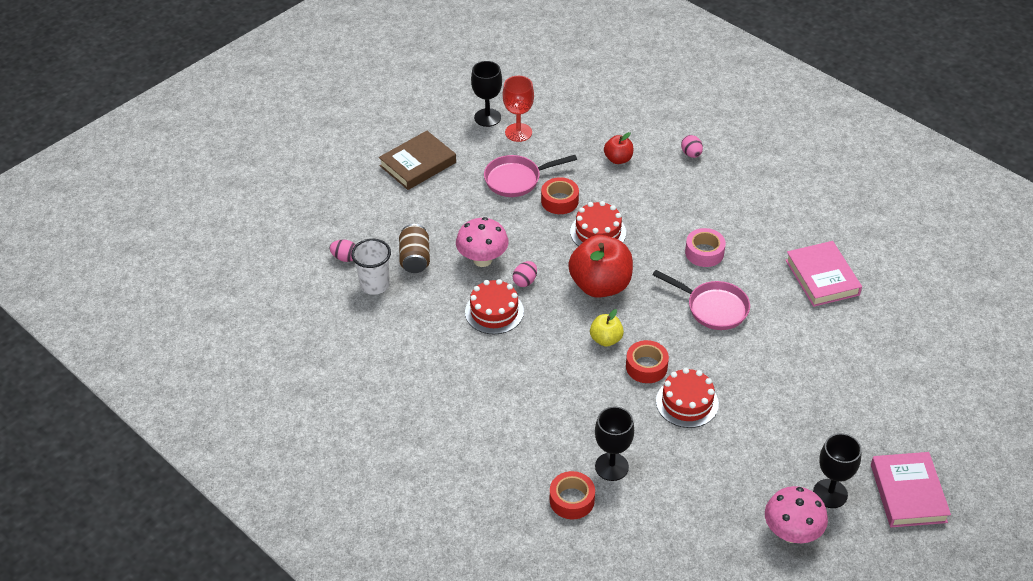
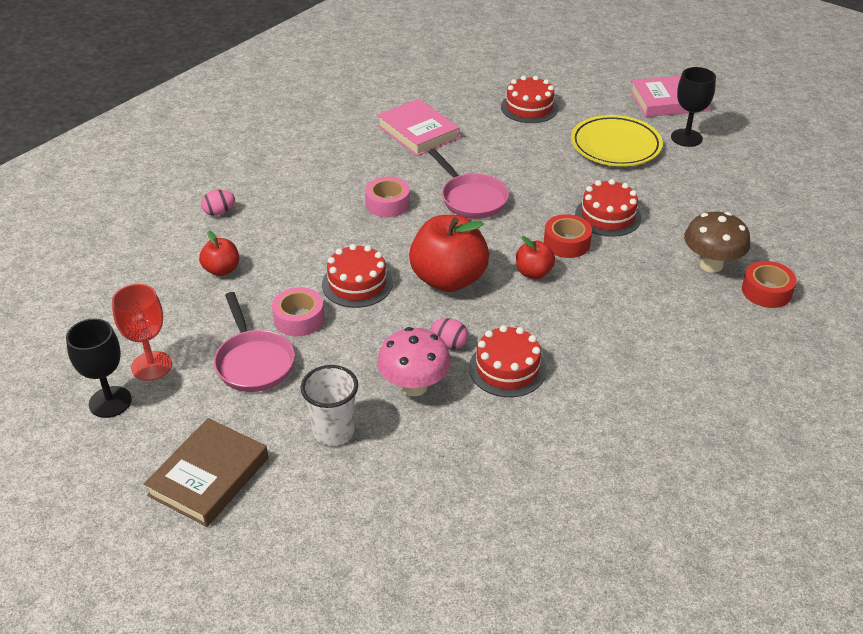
camera: 95 degrees left, 5 degrees down
pink egg [330,240,356,262] -> none
white cup [351,239,391,295] -> white cup moved to [301,365,358,445]
brown book [379,131,456,190] -> brown book turned 75 degrees clockwise [144,418,268,527]
brown can [399,224,430,273] -> none
red tape [541,177,579,214] -> pink tape [272,287,324,337]
yellow apple [590,309,624,347] -> red apple [516,236,555,279]
black goblet [595,407,634,481] -> brown mushroom [684,212,750,273]
pink pan [653,270,750,330] -> pink pan turned 120 degrees clockwise [428,149,509,219]
pink mushroom [765,486,828,543] -> none
pink book [785,241,862,307] -> pink book turned 75 degrees clockwise [377,99,459,156]
none -> red cake [501,76,558,123]
none -> yellow plate [571,115,663,166]

